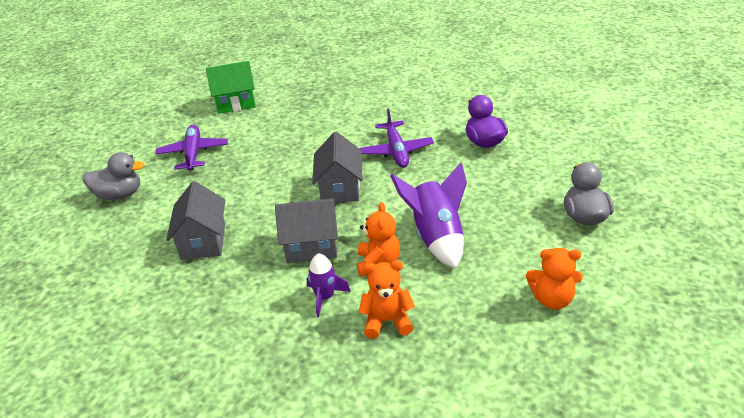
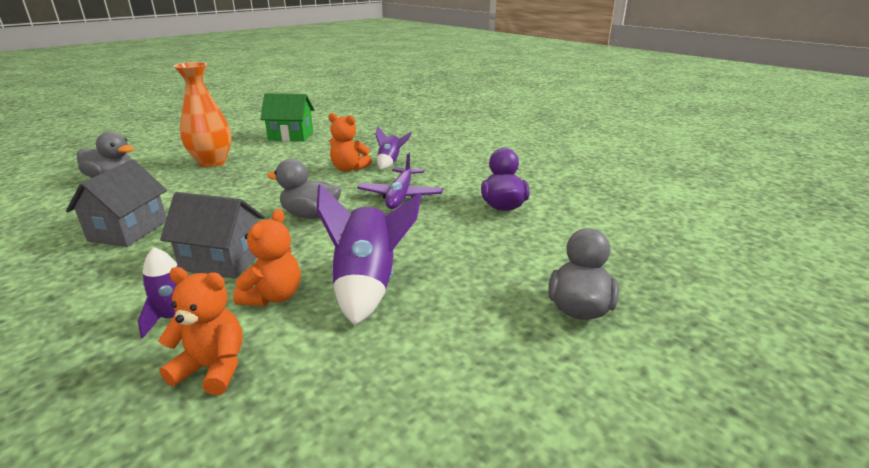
camera: 15 degrees right, 10 degrees down
purple plane [155,125,228,171] -> orange vase [174,62,232,167]
grey house [312,132,363,203] -> grey duck [267,159,341,219]
orange teddy bear [526,248,583,309] -> orange teddy bear moved to [328,113,372,172]
none -> purple rocket [375,126,412,170]

